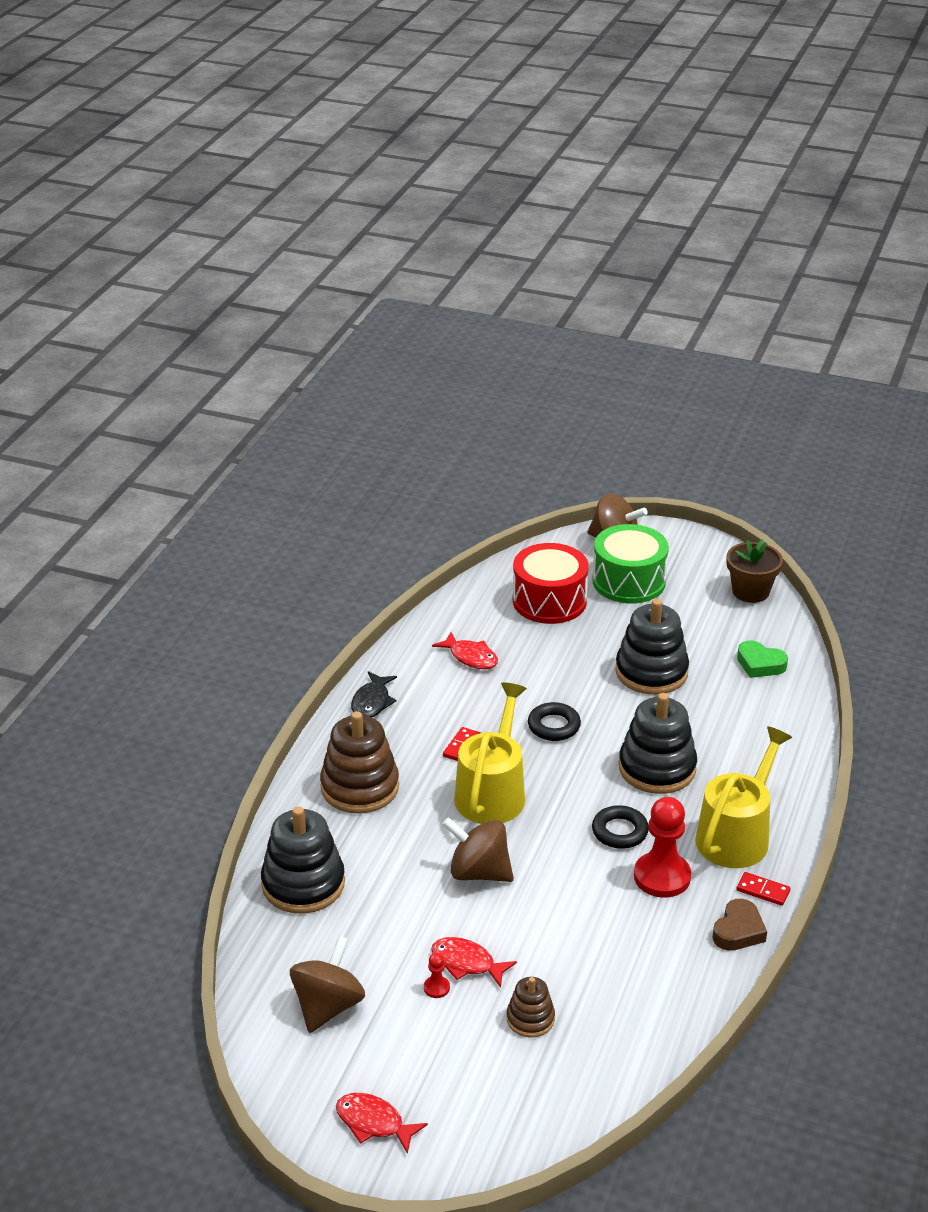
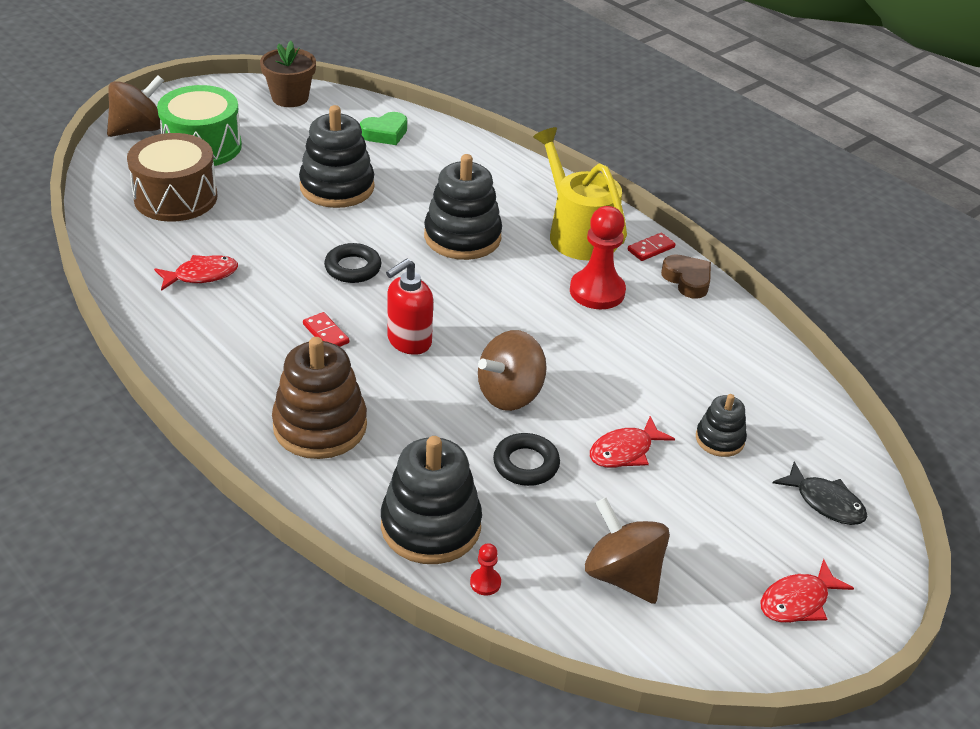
camera: 65 degrees left, 5 degrees up
black fish [351,671,397,718] -> black fish moved to [773,461,867,525]
red pawn [424,953,450,998] -> red pawn moved to [470,543,501,595]
yellow watering can [454,683,527,824] -> red soap dispenser [386,258,433,355]
brown stacking toy [507,977,555,1037] -> black stacking toy [696,394,747,457]
red drum [513,543,589,624] -> brown drum [127,133,218,222]
black ring [592,805,649,849] -> black ring moved to [493,433,560,486]

